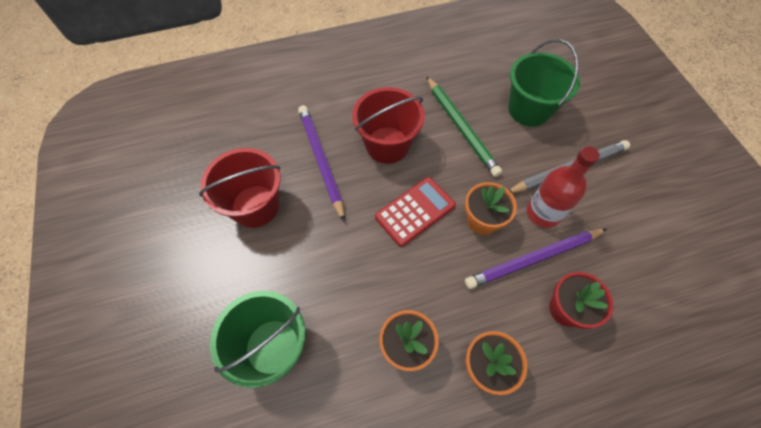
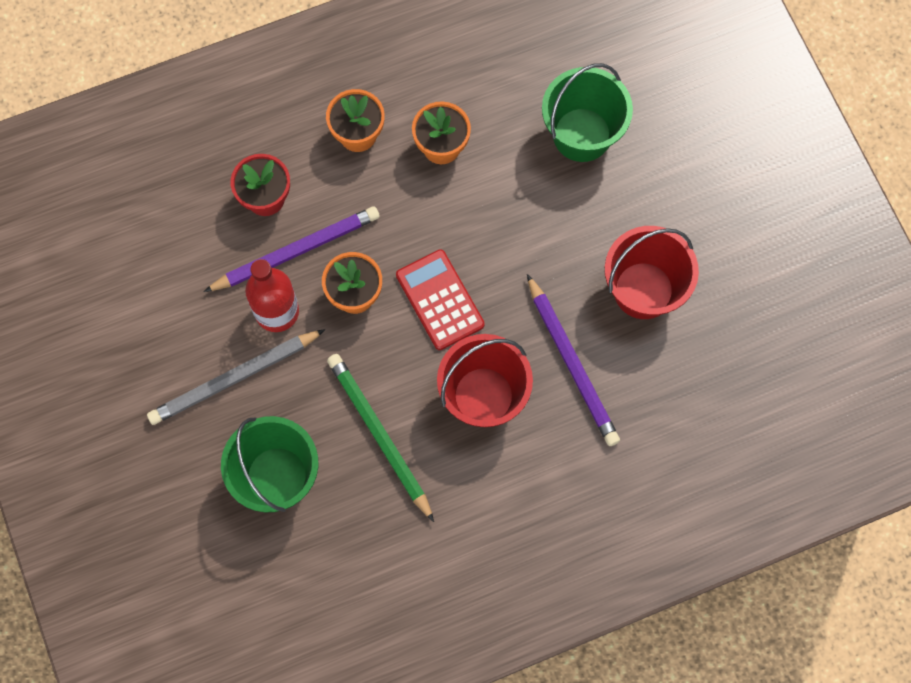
camera: 175 degrees right, 10 degrees up
red calculator [375,177,456,247] -> red calculator turned 105 degrees clockwise [396,249,485,350]

